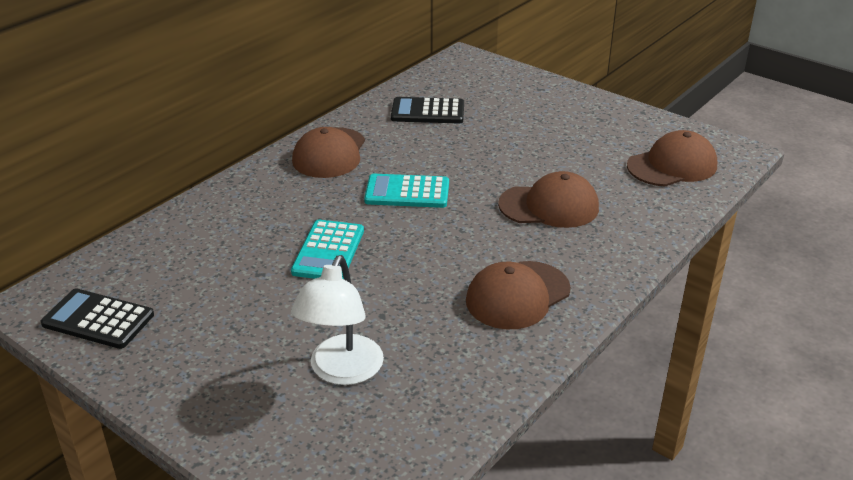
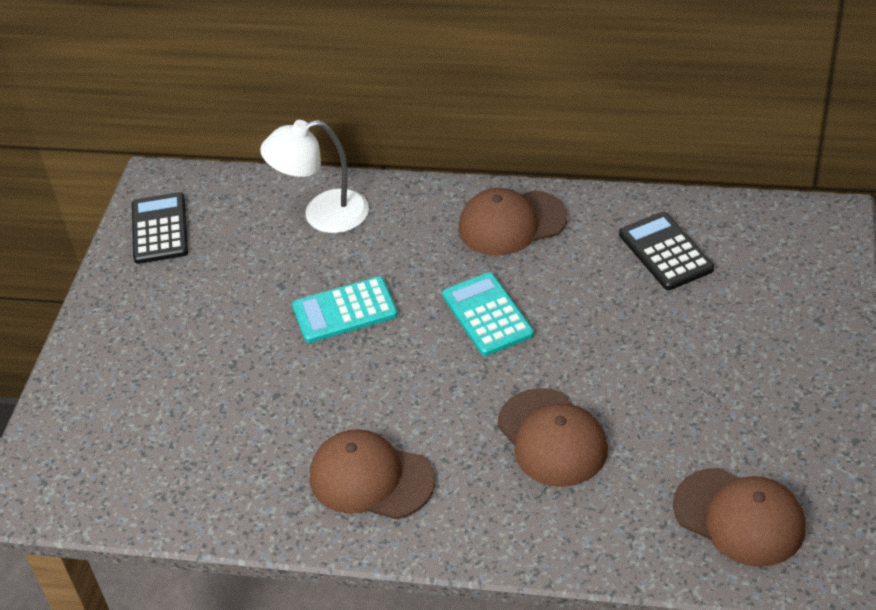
camera: 65 degrees right, 10 degrees up
white lamp [291,255,384,385] -> white lamp moved to [260,120,369,233]

